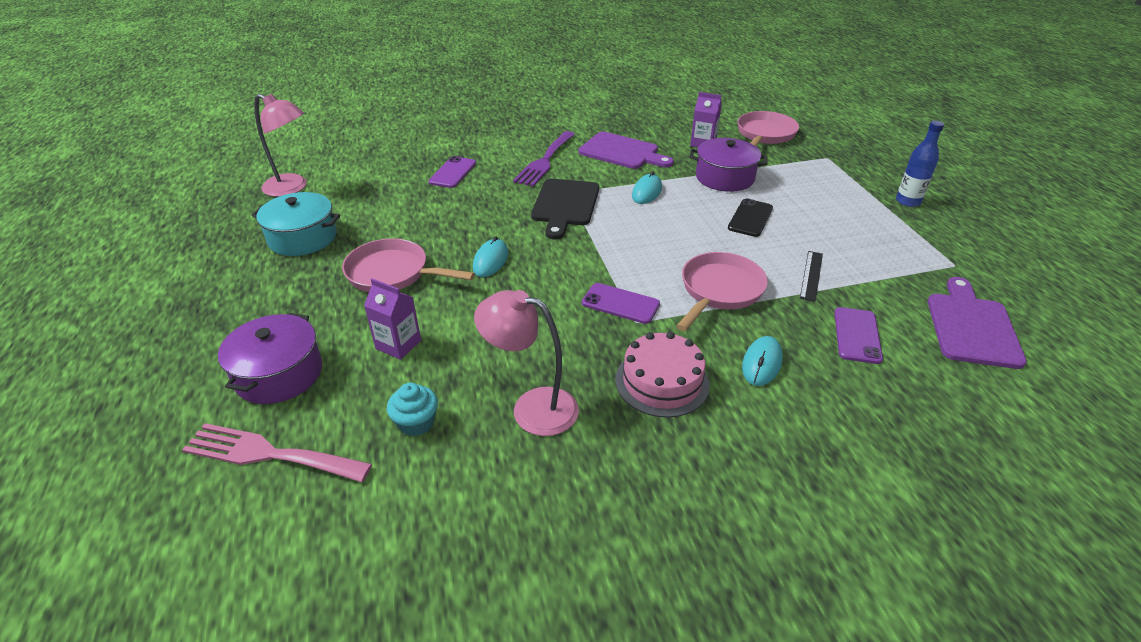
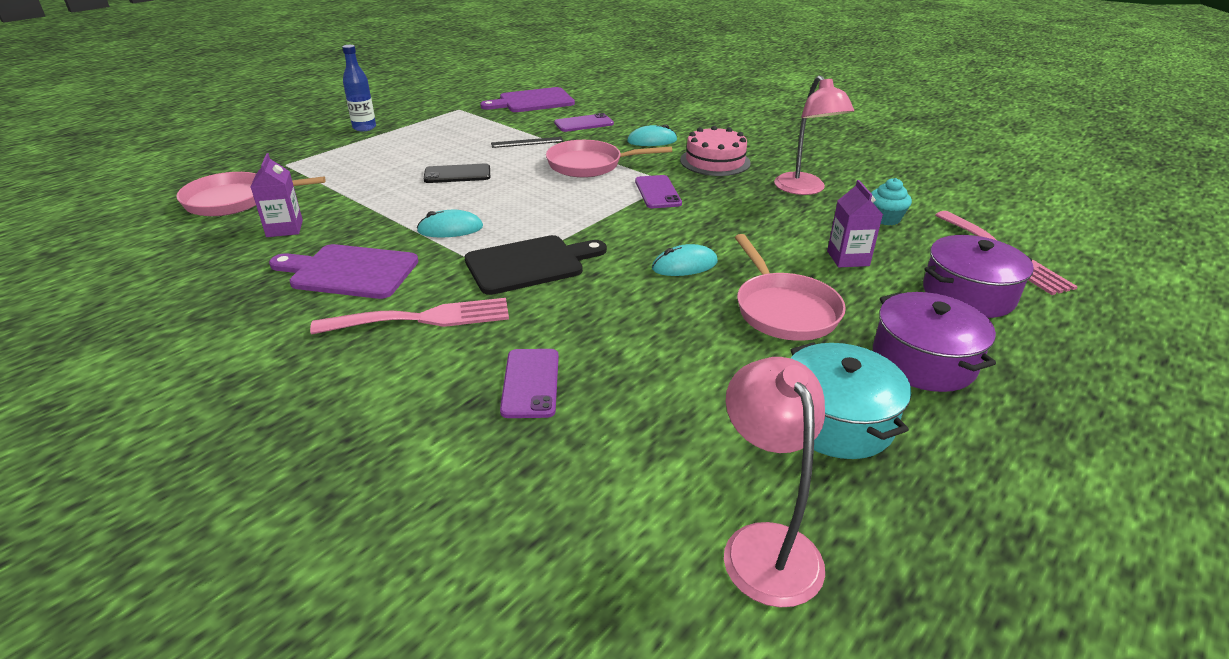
camera: 125 degrees left, 5 degrees down
purple phone [428,156,476,188] -> purple phone turned 75 degrees counterclockwise [500,349,559,418]
purple fork [513,131,575,186] -> pink fork [310,298,509,334]
purple cutting board [579,132,674,169] -> purple cutting board turned 75 degrees counterclockwise [269,244,418,299]
purple pot [690,138,768,192] -> purple pot moved to [873,292,996,392]

